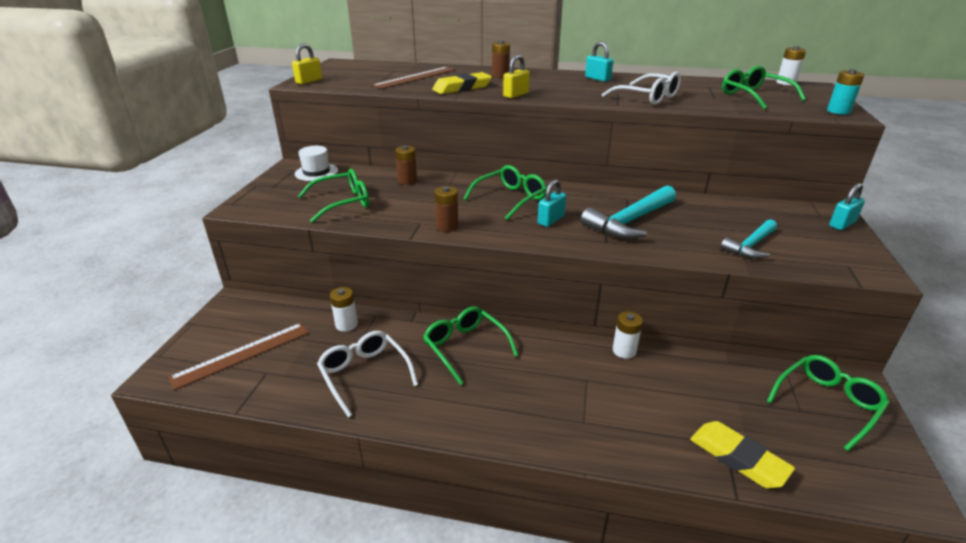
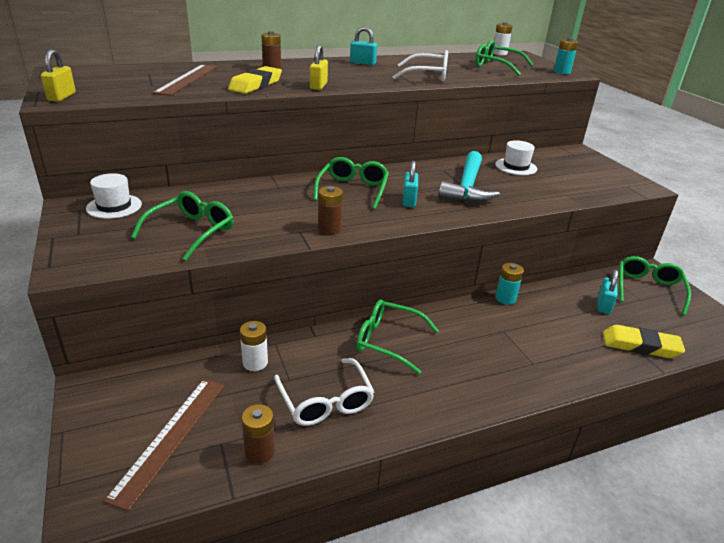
camera: 35 degrees left, 0 degrees up
white glasses [317,331,418,418] -> white glasses turned 135 degrees counterclockwise [274,358,375,426]
brown battery [395,145,417,185] -> brown battery moved to [242,404,275,464]
white battery [613,311,643,359] -> turquoise battery [495,263,524,305]
turquoise hammer [721,219,777,259] -> none
turquoise padlock [829,183,865,230] -> turquoise padlock moved to [598,270,618,314]
none -> white hat [495,140,537,175]

